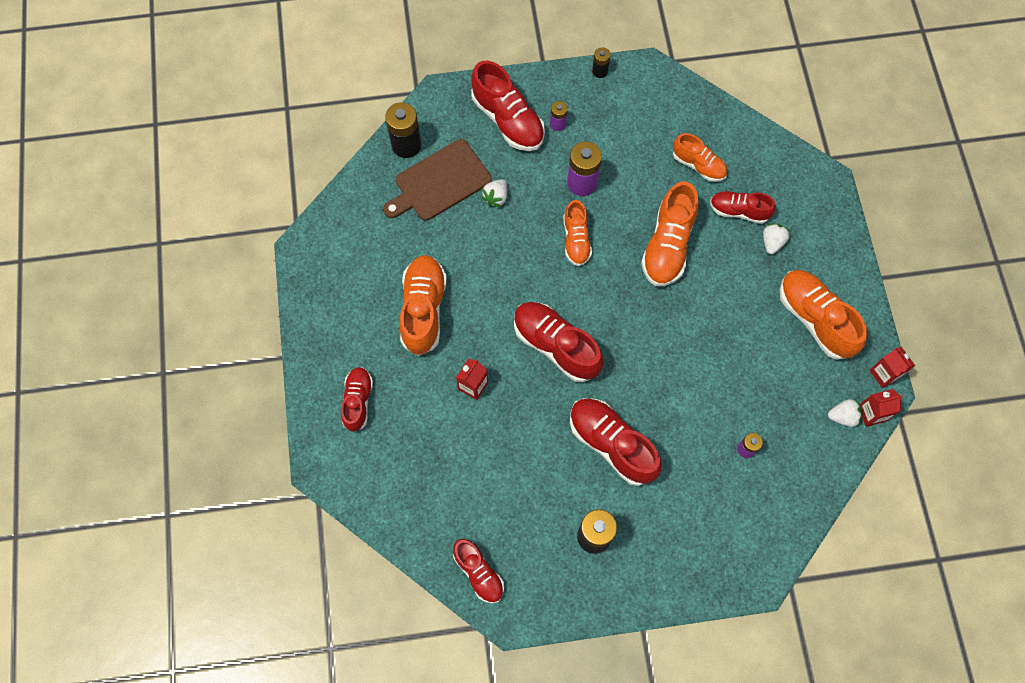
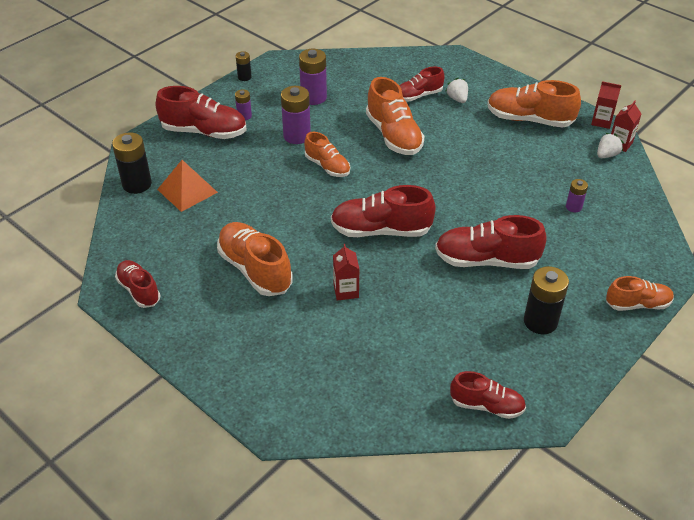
camera: 40 degrees left, 25 degrees down
red shoe [341,367,373,432] -> red shoe moved to [115,260,161,308]
brown cutting board [383,139,492,221] -> orange pyramid [157,160,218,212]
white strawberry [481,180,507,208] -> none
orange shoe [673,133,728,182] -> orange shoe moved to [606,276,674,311]
none -> purple battery [299,49,327,105]

